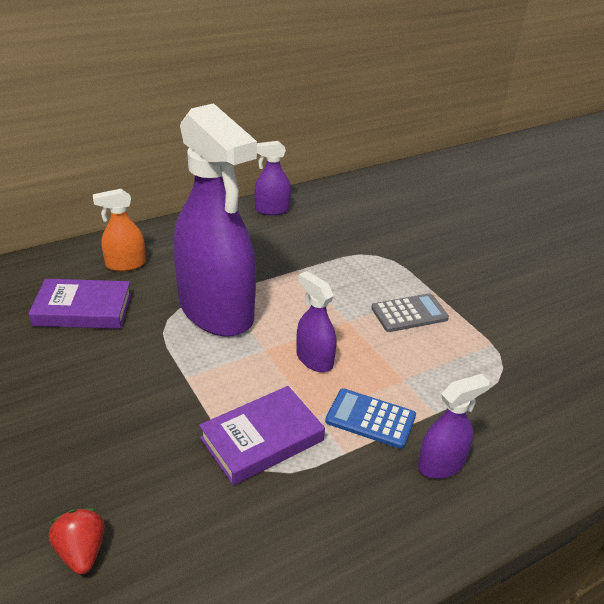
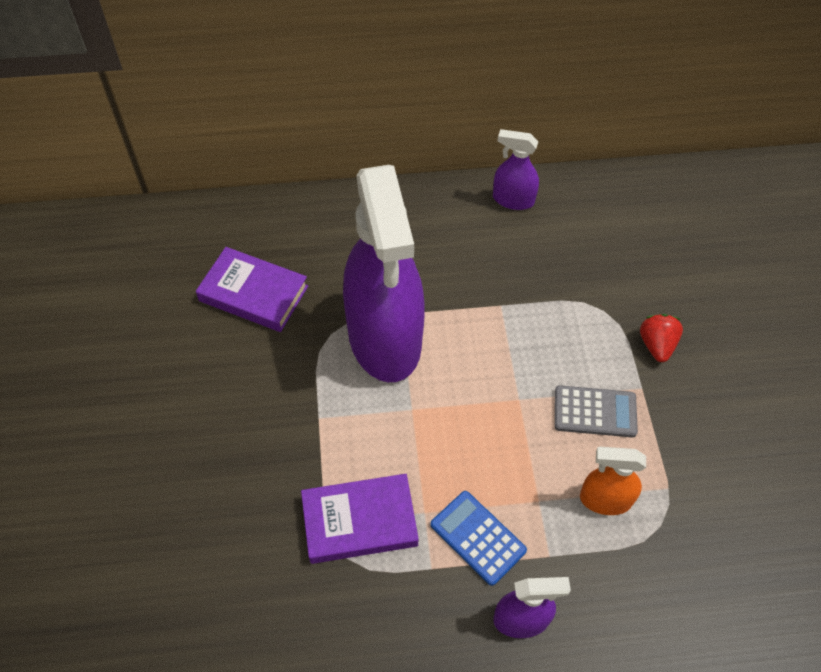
camera: 25 degrees right, 20 degrees up
red strawberry [49,508,105,574] -> red strawberry moved to [640,314,683,362]
orange spray bottle [93,189,146,271] -> orange spray bottle moved to [580,447,646,515]
purple spray bottle [296,271,337,372] -> none

